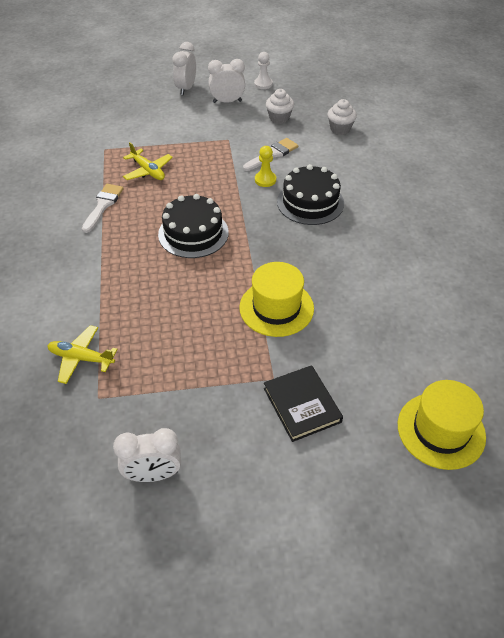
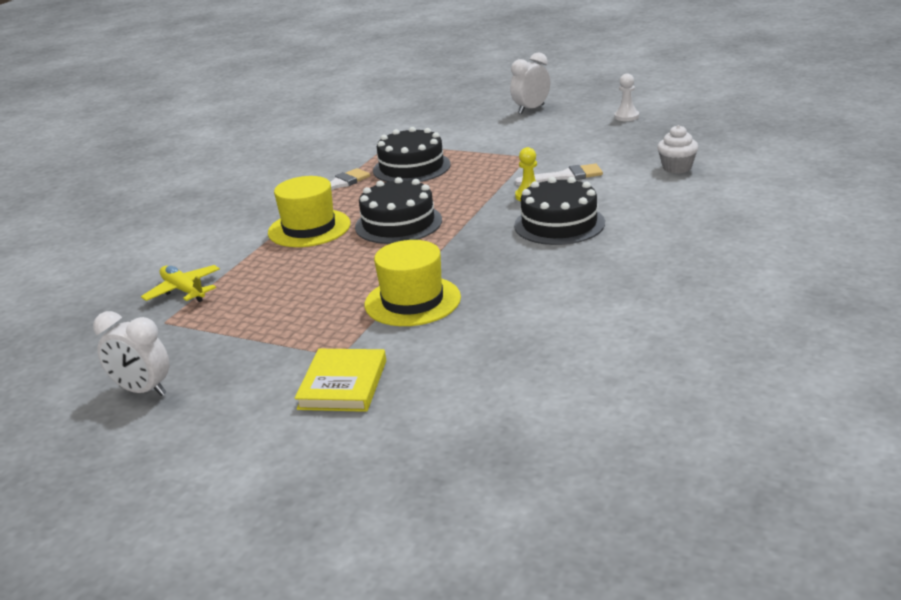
camera: 35 degrees right, 20 degrees down
yellow plane [123,142,173,180] -> black cake [373,127,451,182]
white clock [208,59,245,103] -> none
black book [264,365,343,442] -> yellow book [295,349,386,412]
white cupcake [266,89,294,124] -> none
yellow hat [398,380,486,470] -> yellow hat moved to [268,176,351,247]

